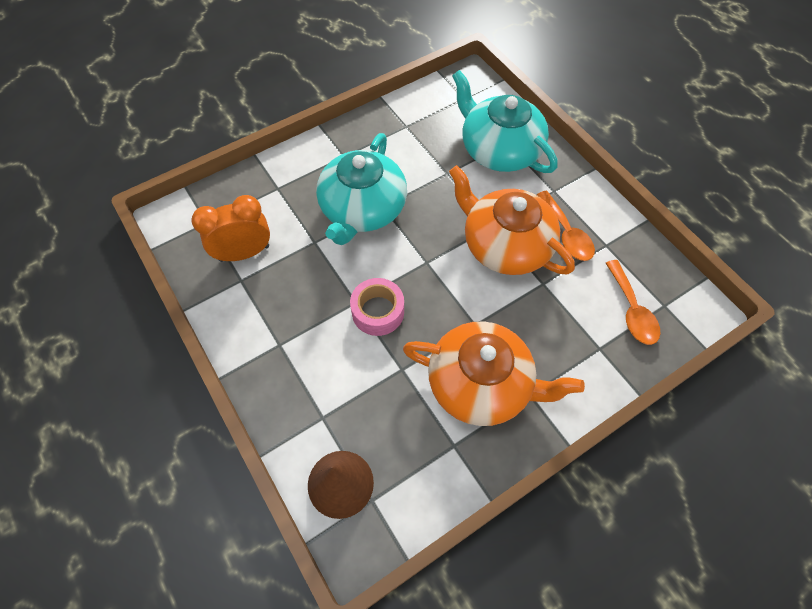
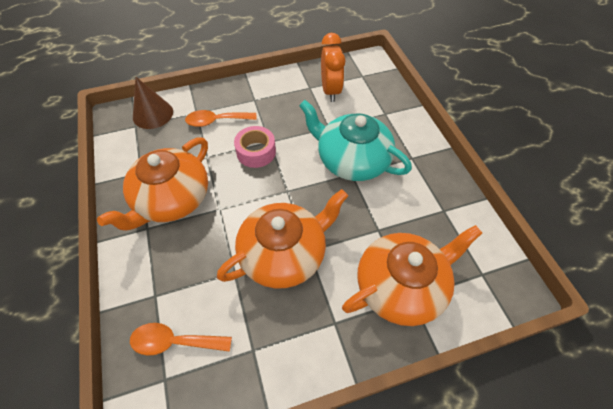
camera: 105 degrees right, 5 degrees down
turquoise teapot [452,70,558,173] -> orange teapot [342,225,482,326]
orange spoon [537,191,595,261] -> orange spoon moved to [185,110,257,127]

